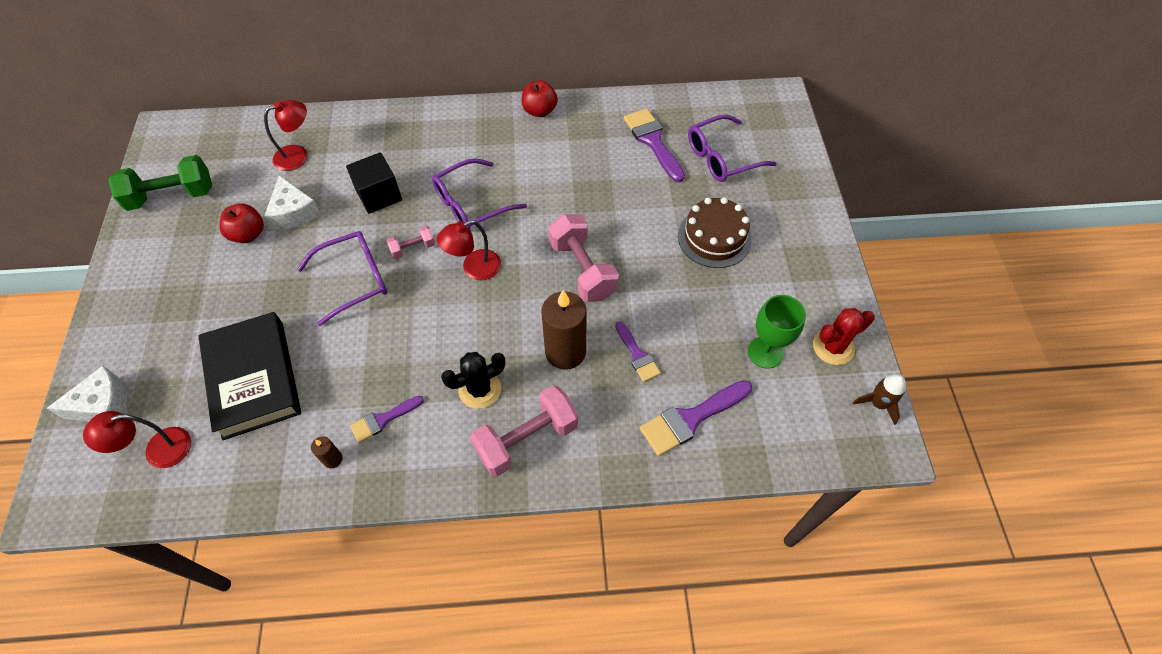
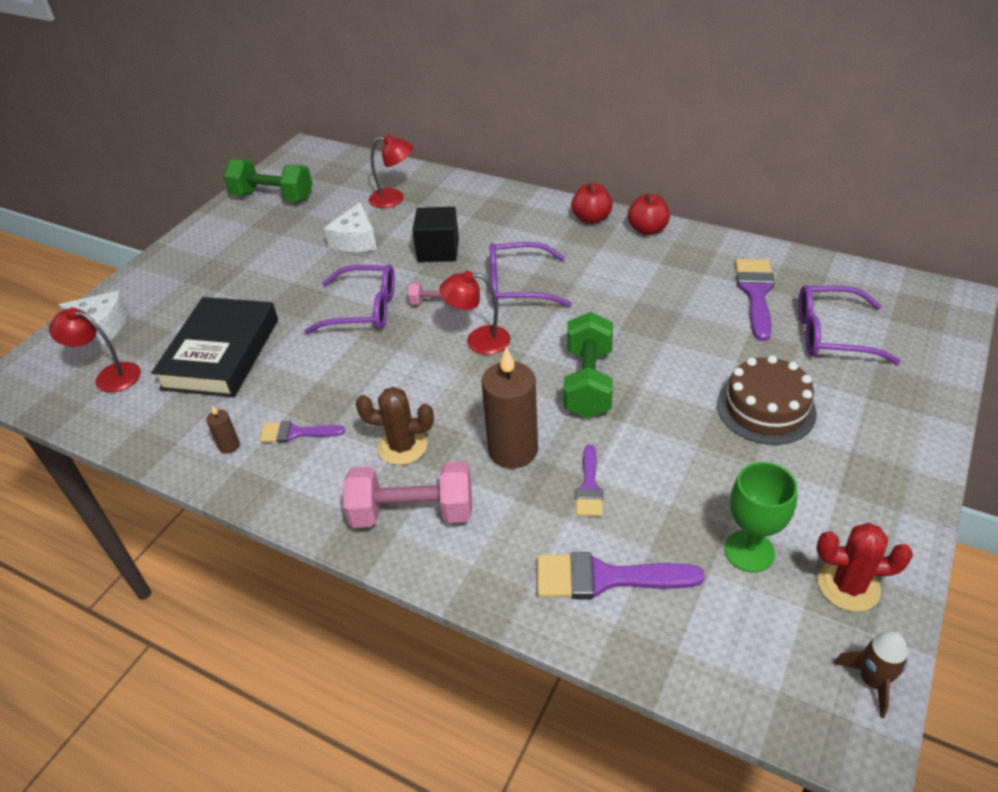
camera: 35 degrees right, 15 degrees down
red apple [219,203,264,243] -> red apple moved to [571,183,613,224]
black cactus [441,352,505,409] -> brown cactus [356,387,434,465]
pink dumbbell [548,214,619,302] -> green dumbbell [563,312,613,418]

